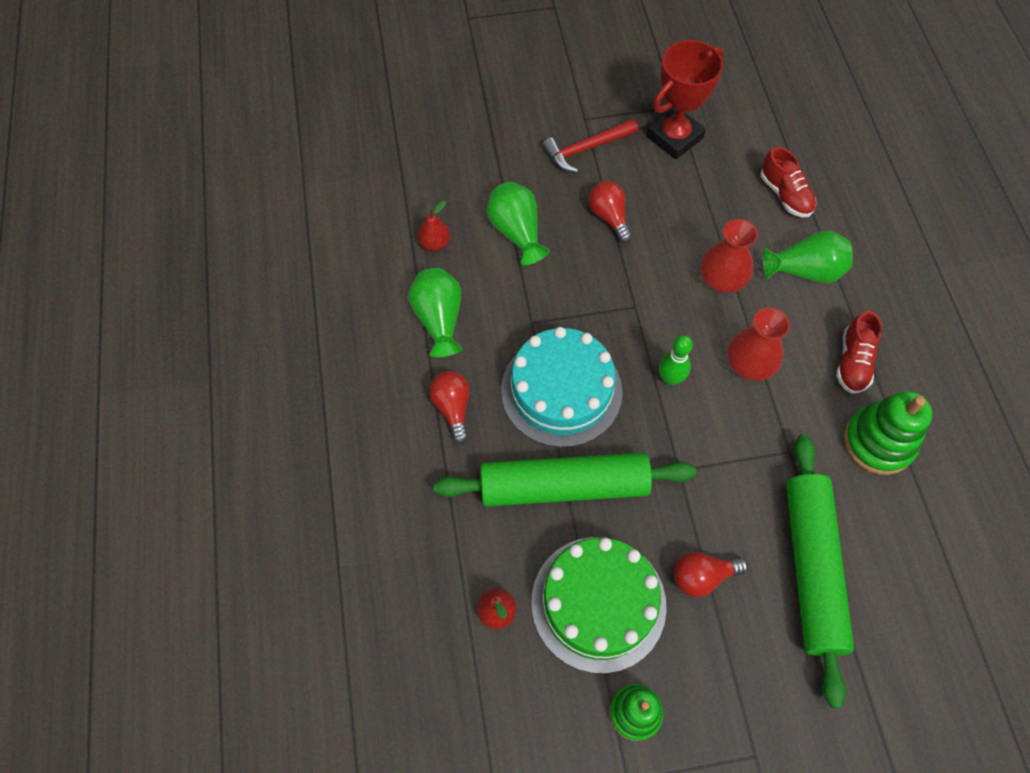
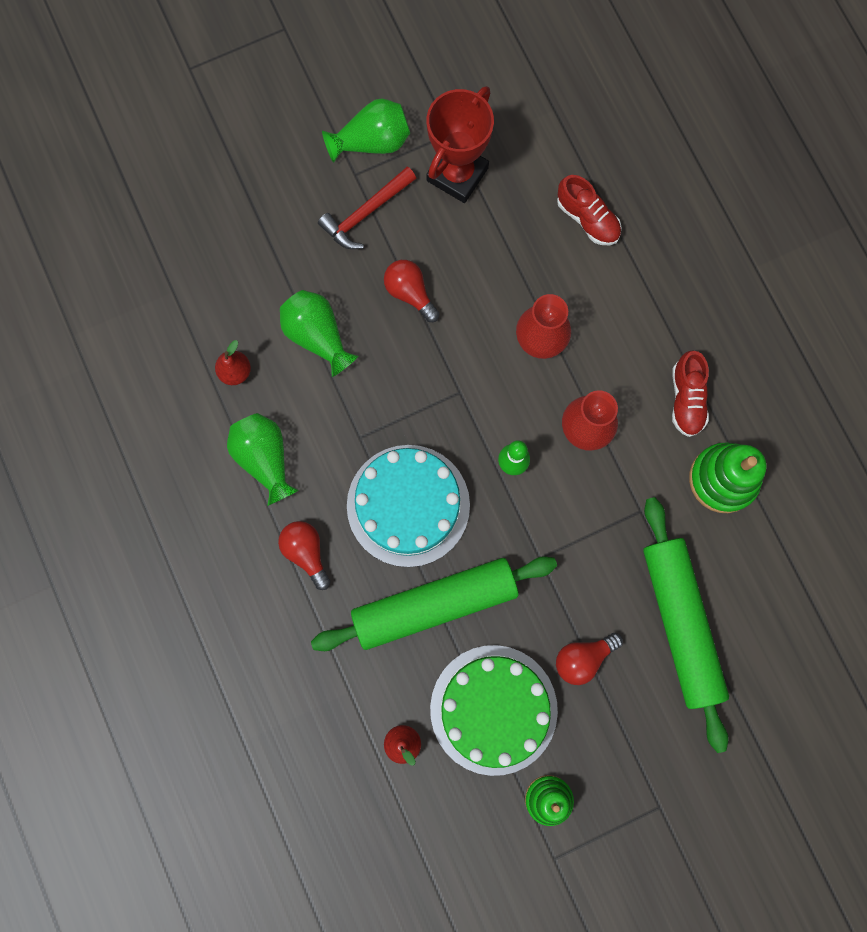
camera: 15 degrees left, 15 degrees up
green vase [763,230,853,283] -> green vase moved to [322,98,410,163]

